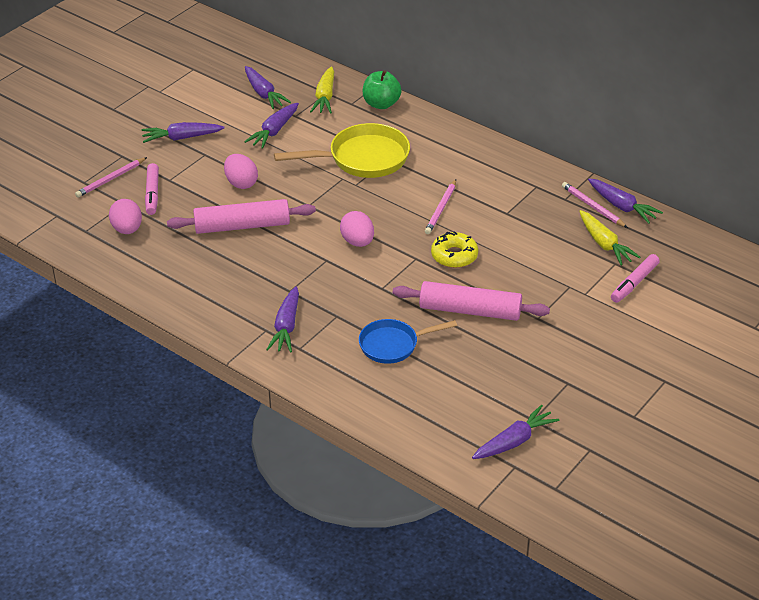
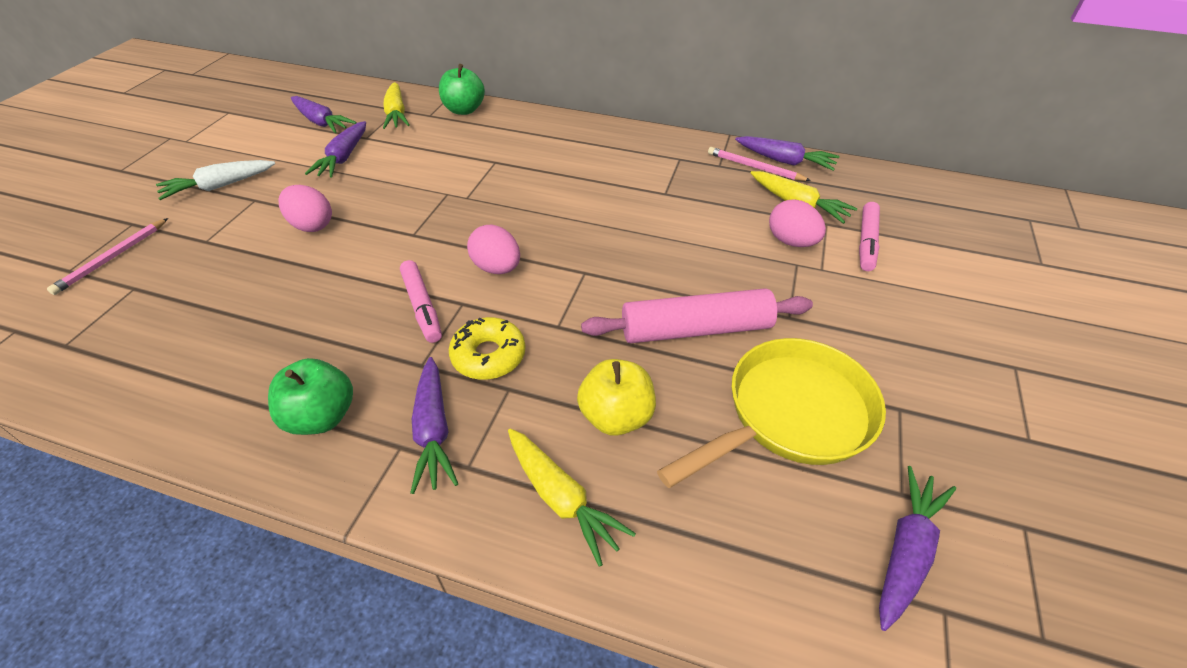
camera: 20 degrees left, 5 degrees up
pink egg [109,199,142,234] -> pink egg moved to [769,199,826,247]
purple carrot [141,122,224,143] -> white carrot [156,160,275,200]
pink marker [145,163,159,215] -> pink marker moved to [400,260,442,343]
pink rolling pin [167,199,316,234] -> none
yellow pan [274,123,410,178] -> yellow pan moved to [657,338,886,488]
blue pan [359,319,457,364] -> yellow apple [577,359,656,436]
pink pencil [425,179,456,234] -> none
yellow donut [431,231,478,268] -> yellow donut moved to [449,317,526,380]
none -> green apple [268,358,353,435]
none -> yellow carrot [508,428,636,567]

